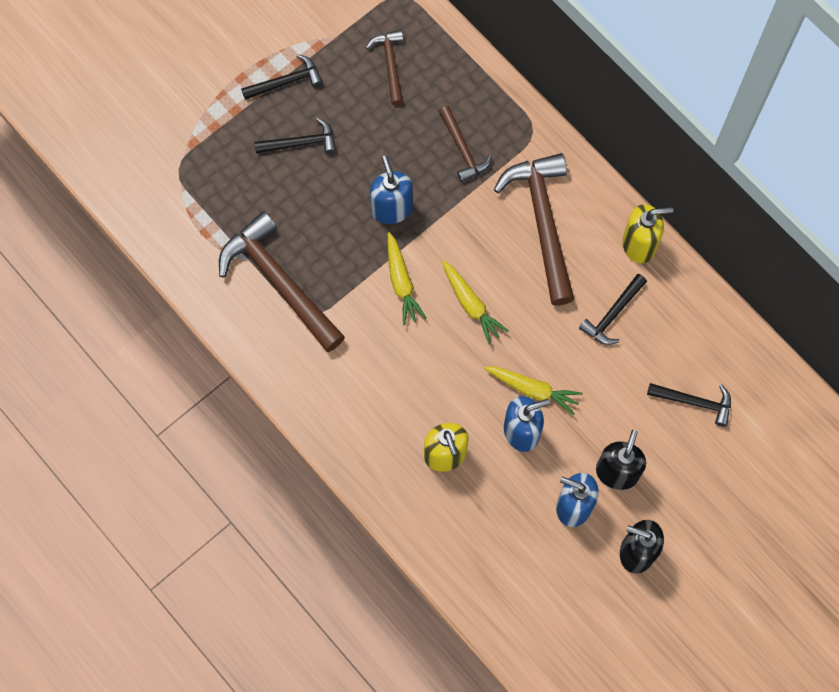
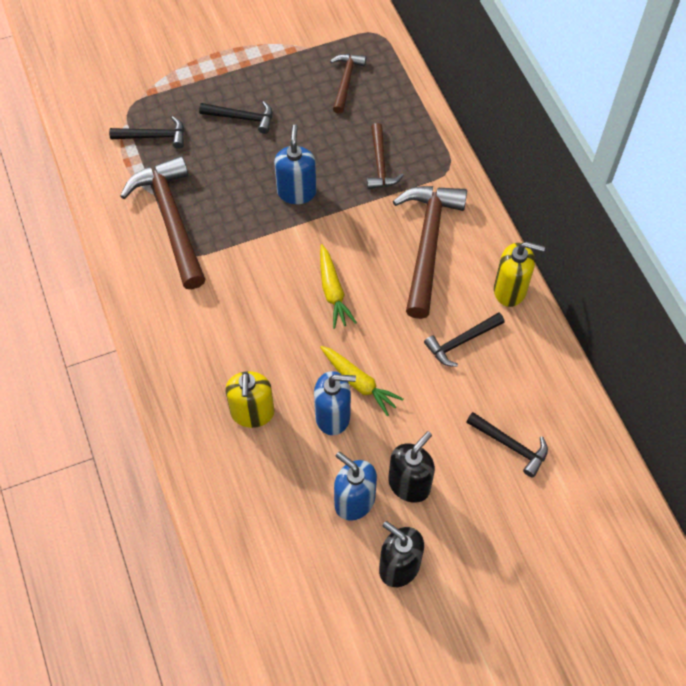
camera: 20 degrees right, 10 degrees down
black hammer [241,54,323,100] -> black hammer moved to [109,116,184,149]
yellow carrot [388,232,427,325] -> none

